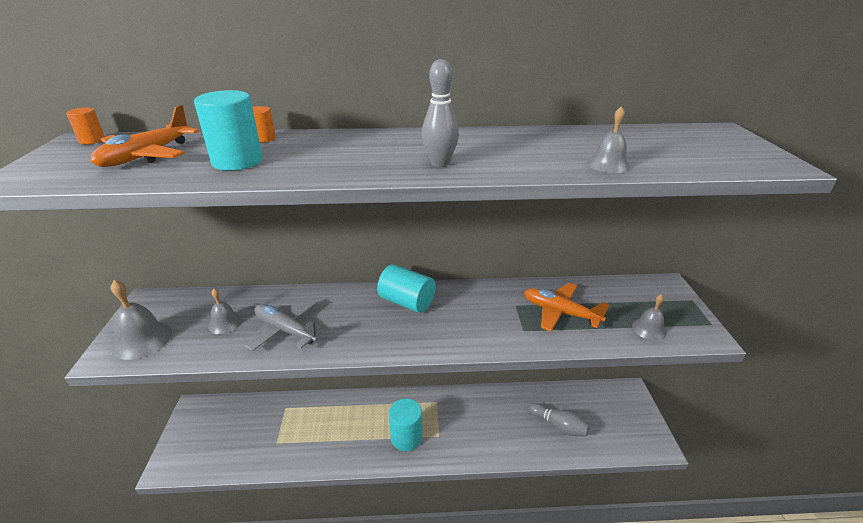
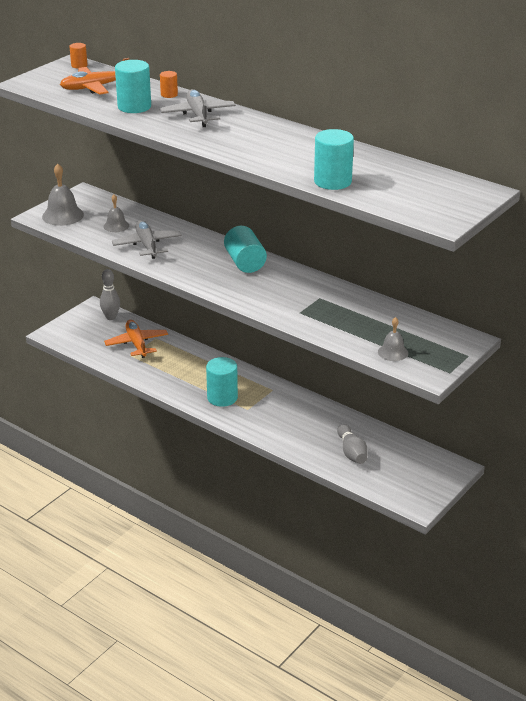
camera: 40 degrees right, 0 degrees up
grey bowling pin [422,59,459,167] -> grey bowling pin moved to [100,269,120,320]
orange plane [524,283,609,331] -> orange plane moved to [104,320,168,358]
grey bell [587,106,630,173] -> turquoise cylinder [314,129,354,190]
none -> grey plane [160,89,236,127]

